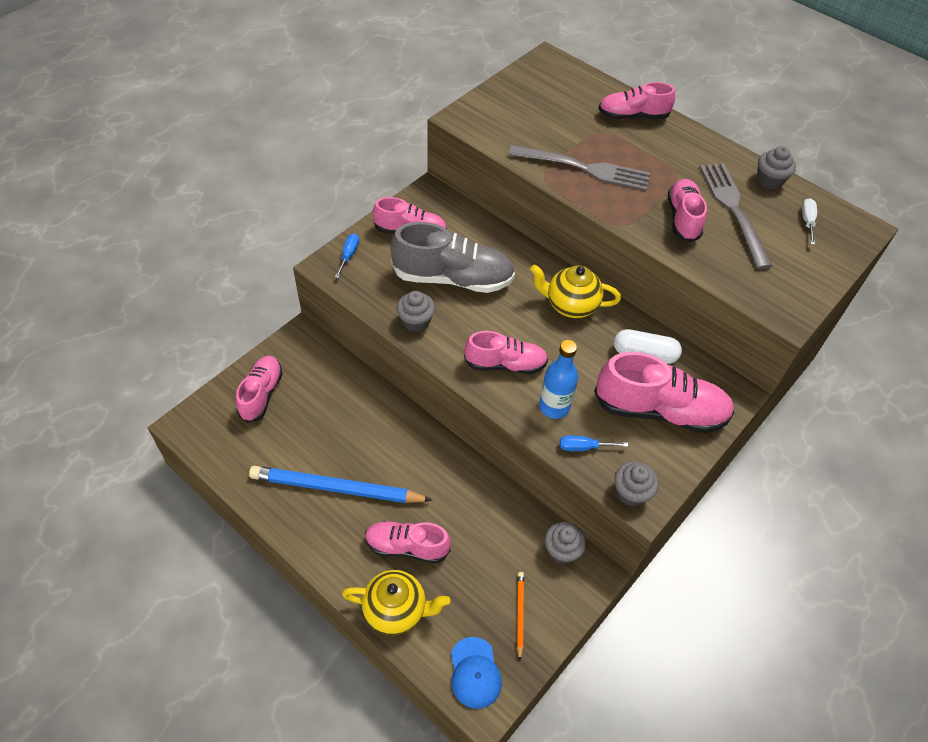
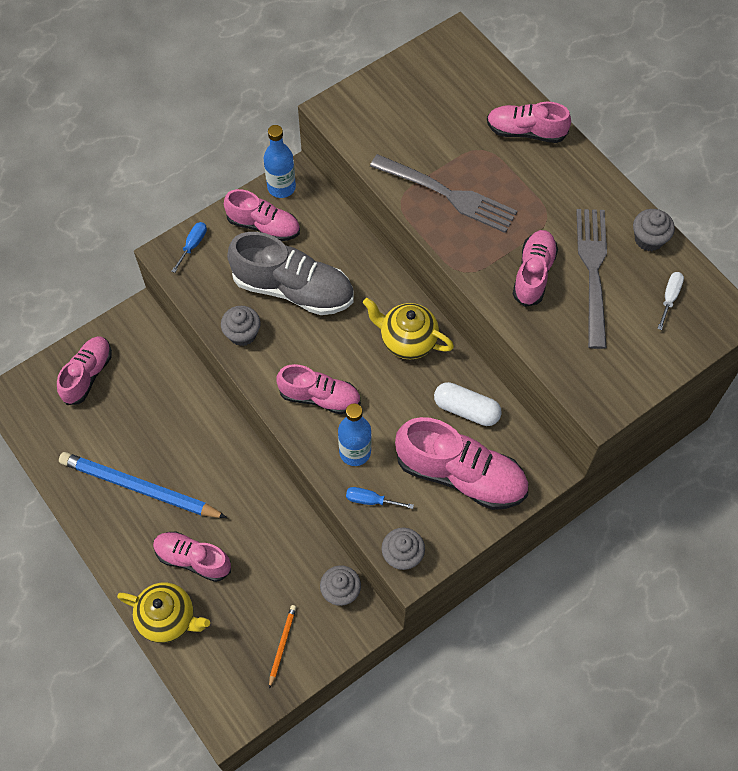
camera: 15 degrees right, 10 degrees up
blue cap [451,637,502,709] -> none
none -> blue bottle [264,125,296,198]

